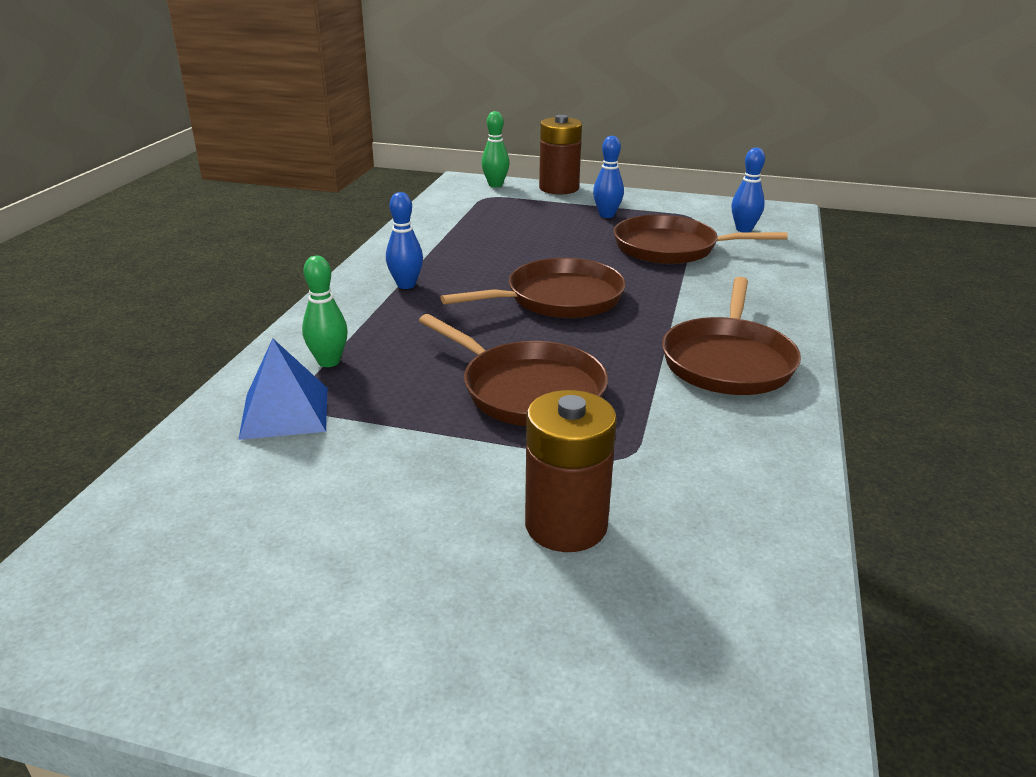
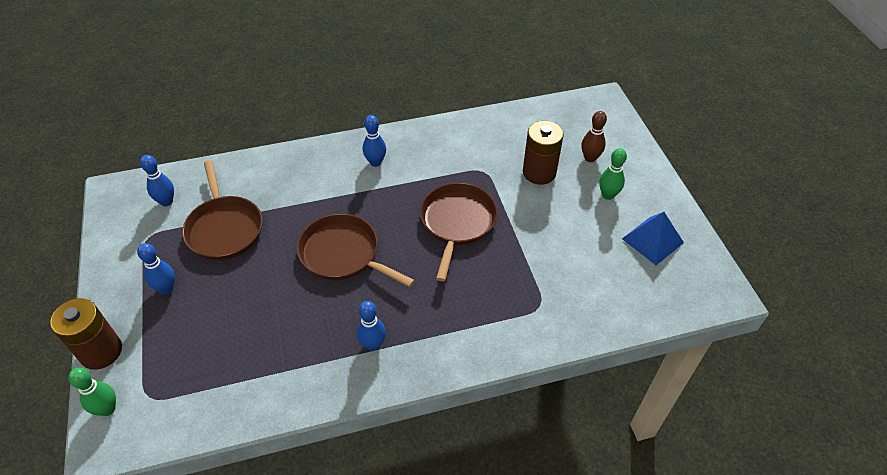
camera: 120 degrees left, 20 degrees up
blue pyramid [238,338,328,440] -> blue pyramid moved to [622,212,684,265]
green bowling pin [302,256,348,367] -> green bowling pin moved to [599,148,627,200]
brown pan [662,277,801,395] -> blue bowling pin [363,115,386,167]
none -> brown bowling pin [582,111,607,162]

